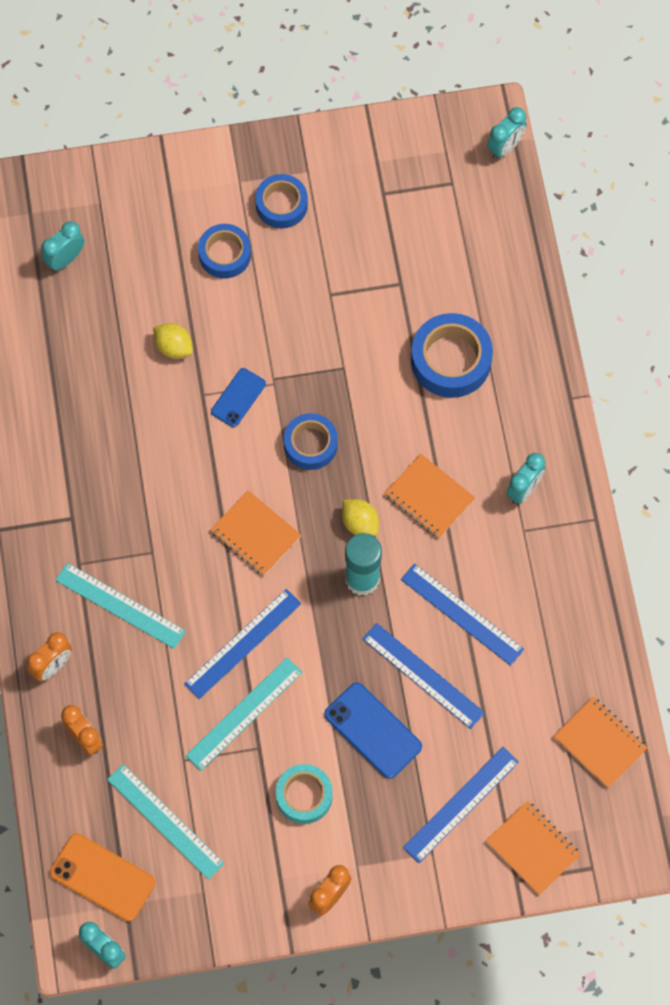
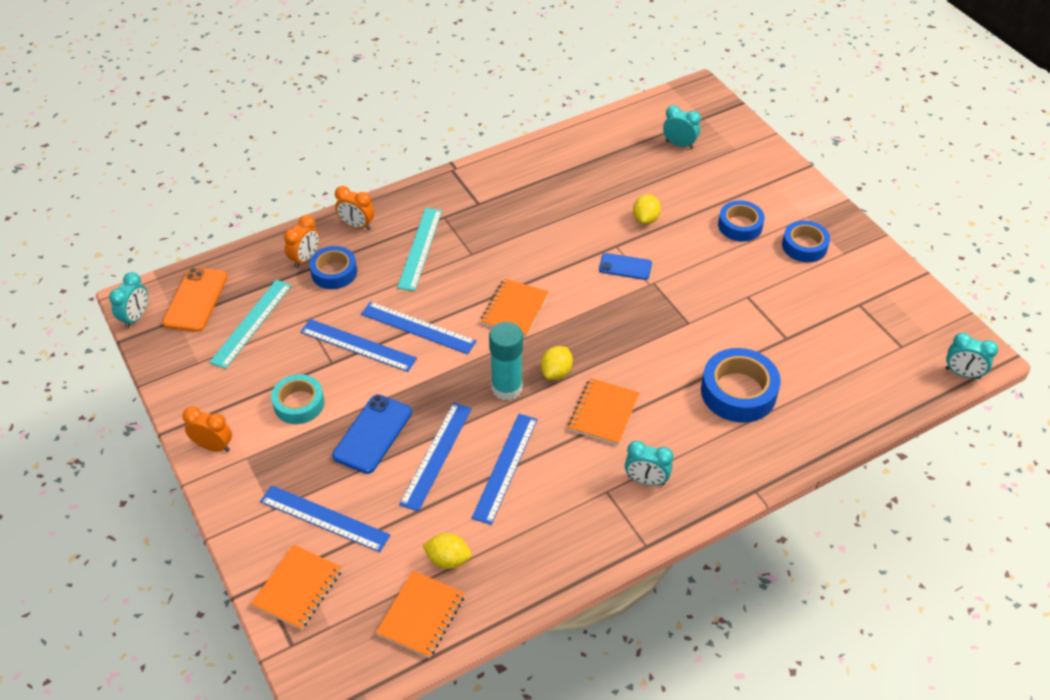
camera: 70 degrees right, 20 degrees down
turquoise ruler [185,658,303,771] -> blue ruler [301,319,417,372]
blue tape [284,413,338,470] -> blue tape moved to [309,246,357,289]
none -> yellow lemon [422,533,472,569]

